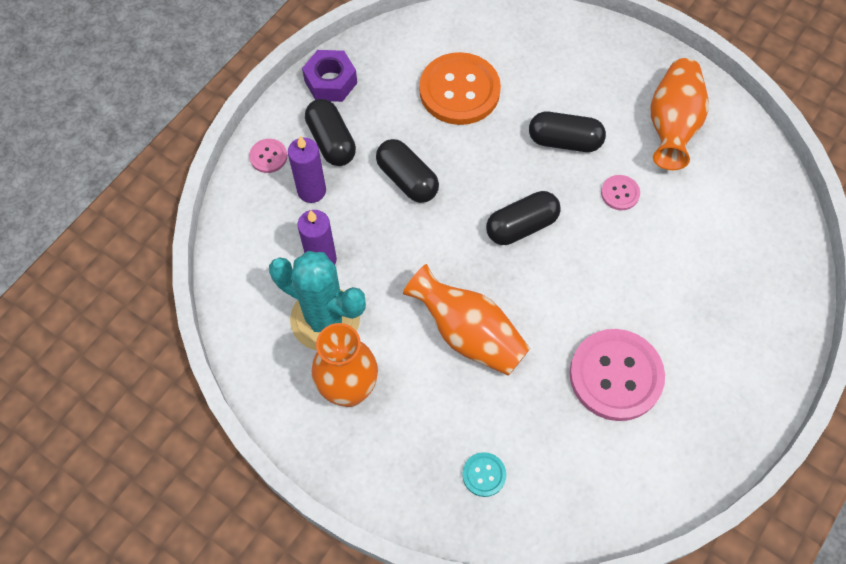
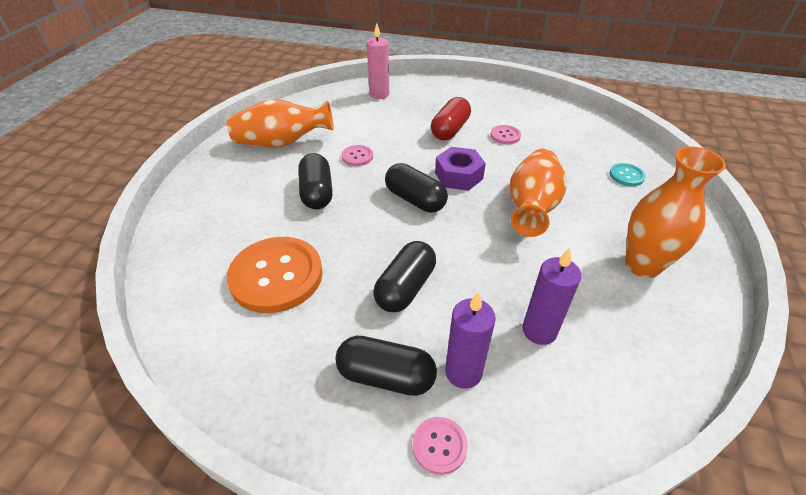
camera: 110 degrees left, 20 degrees down
turquoise cactus [269,251,366,350] -> none
purple nut [302,50,357,102] -> purple nut moved to [435,147,486,191]
black capsule [305,99,356,166] -> black capsule turned 60 degrees clockwise [335,336,437,396]
pink button [570,329,665,421] -> pink button [490,125,521,144], size x0.45
none -> pink candle [367,23,389,99]
none -> red capsule [431,97,471,141]

